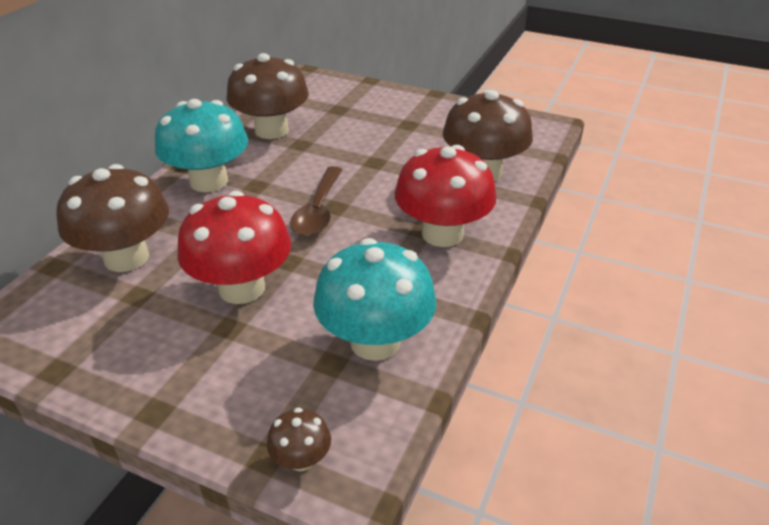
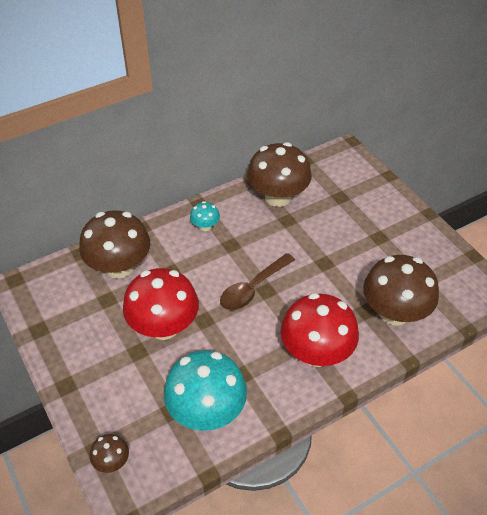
camera: 35 degrees right, 10 degrees up
turquoise mushroom [155,99,248,192] -> turquoise mushroom [190,201,220,231], size x0.45

